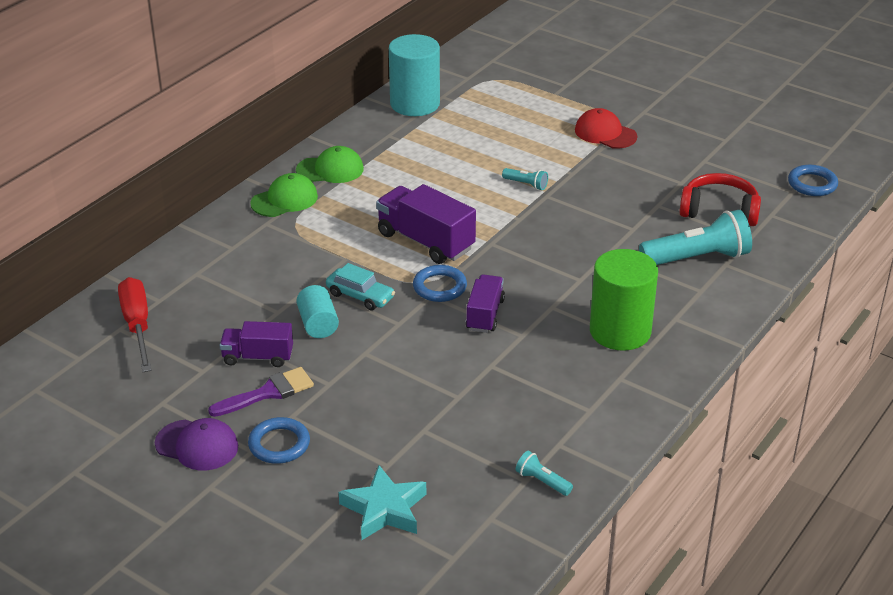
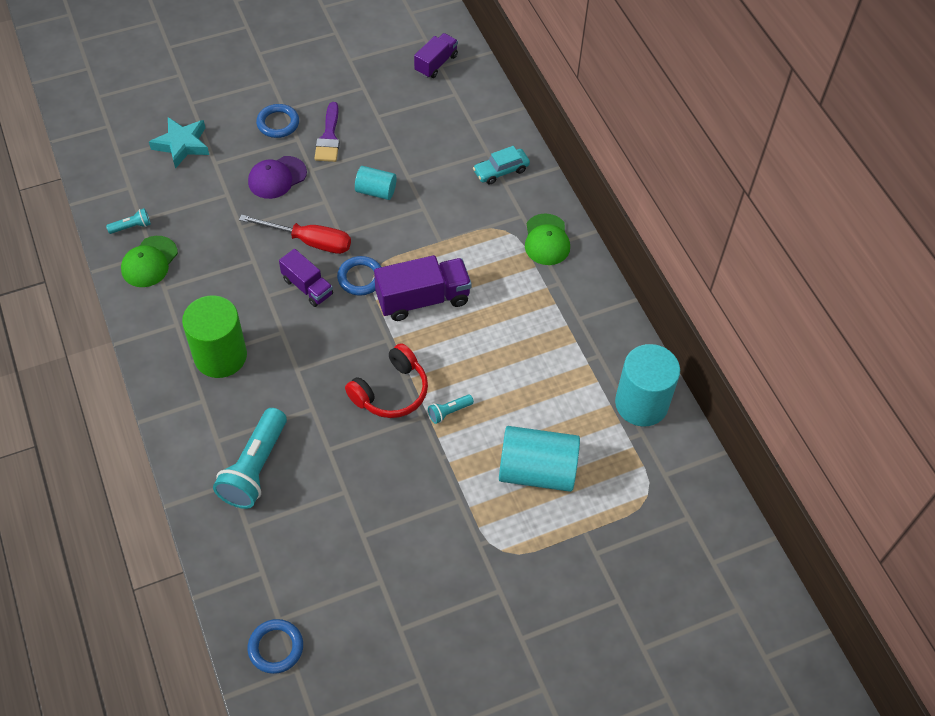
camera: 120 degrees right, 20 degrees up
red screwdriver [118,277,152,372] -> red screwdriver moved to [239,215,351,254]
purple cap [155,418,238,471] -> purple cap moved to [248,156,307,199]
purple truck [220,321,293,367] -> purple truck moved to [414,33,458,78]
green cap [296,146,364,183] -> green cap moved to [121,236,178,287]
turquoise car [326,263,395,311] -> turquoise car moved to [473,146,530,184]
red cap [575,108,637,149] -> none
red headphones [679,173,761,226] -> red headphones moved to [345,343,428,418]
none -> turquoise cylinder [499,426,580,492]

